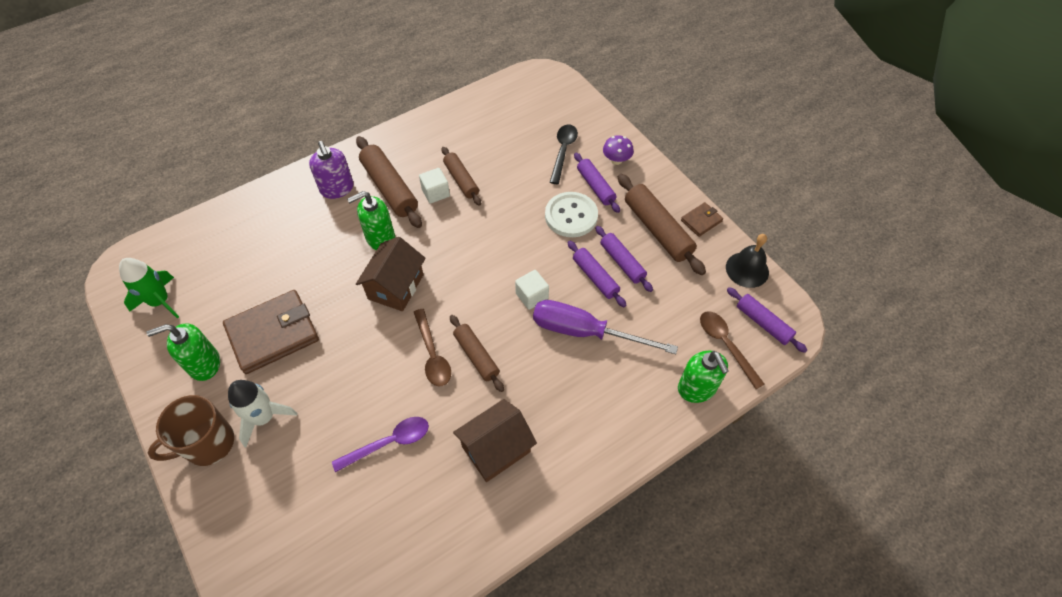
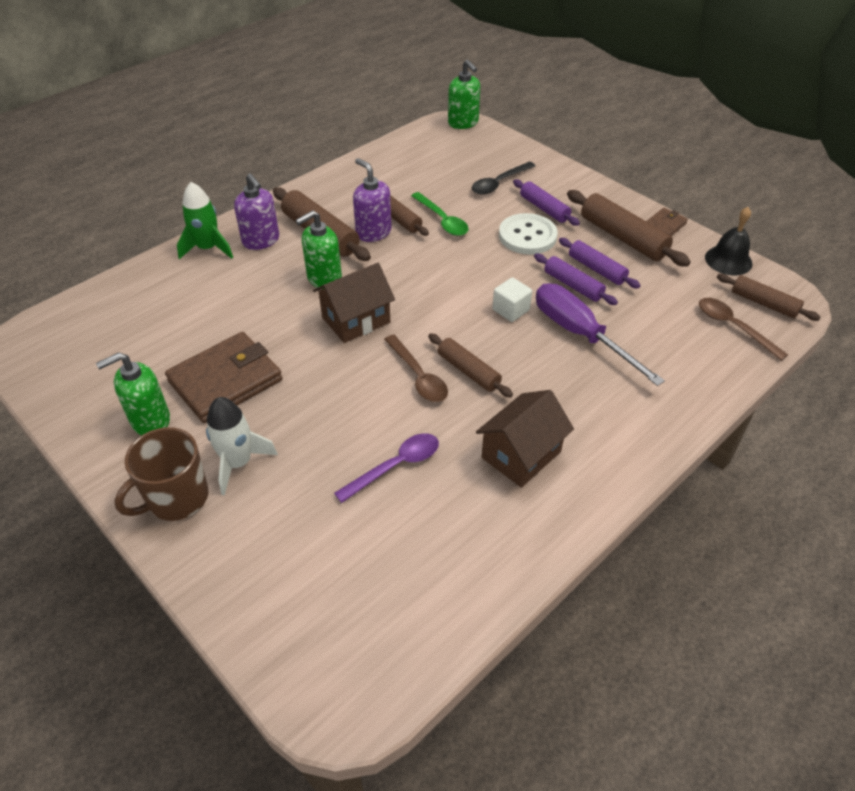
camera: 10 degrees left, 10 degrees down
green rocket [119,258,179,319] -> green rocket moved to [177,182,233,259]
brown house [356,237,426,311] -> brown house turned 45 degrees clockwise [313,263,395,343]
white cube [419,168,450,204] -> purple soap dispenser [353,158,392,242]
purple screwdriver [533,300,678,354] -> purple screwdriver turned 45 degrees clockwise [536,283,665,386]
black spoon [550,125,578,184] -> black spoon turned 135 degrees counterclockwise [472,162,535,195]
purple mushroom [603,135,634,165] -> none
green soap dispenser [678,351,729,403] -> green soap dispenser moved to [448,60,480,129]
purple rolling pin [727,287,807,353] -> brown rolling pin [717,274,821,321]
none -> green spoon [411,192,468,236]

